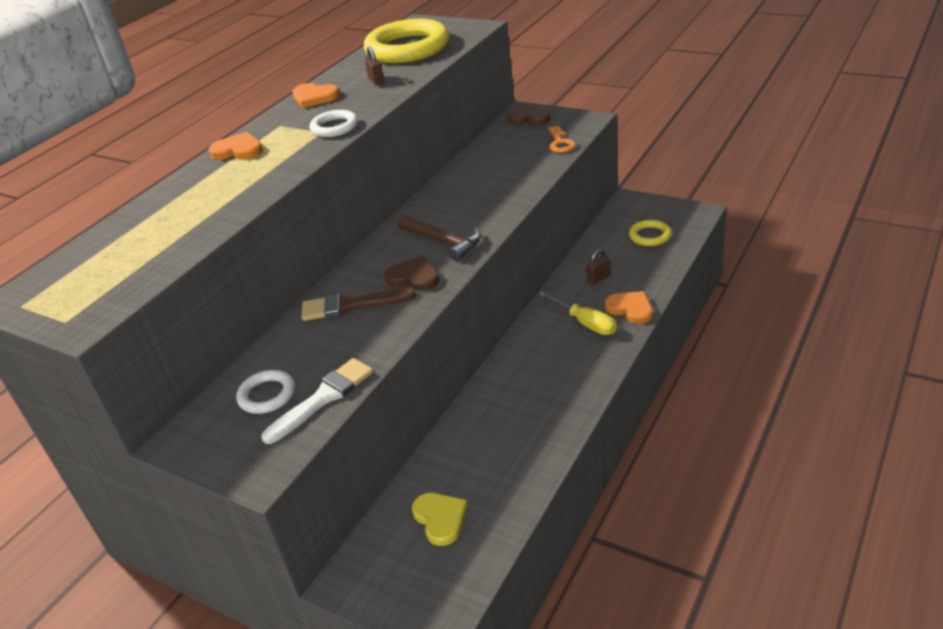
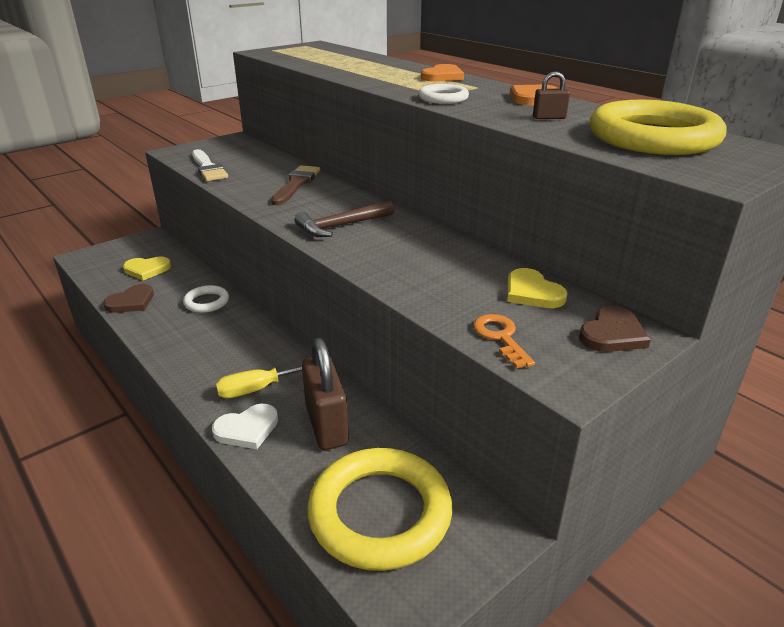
camera: 105 degrees right, 5 degrees down
white ring [236,370,295,414] -> white ring moved to [183,285,229,313]
brown heart [384,256,439,290] -> brown heart moved to [103,284,154,313]
orange key [548,126,576,153] -> orange key turned 60 degrees clockwise [473,314,535,369]
brown padlock [586,249,611,285] -> brown padlock [302,338,349,450], size x2.18
orange heart [605,291,653,324] -> white heart [212,404,278,449]
yellow ring [629,220,671,246] -> yellow ring [307,448,452,571], size x2.07
none -> yellow heart [507,268,568,308]

